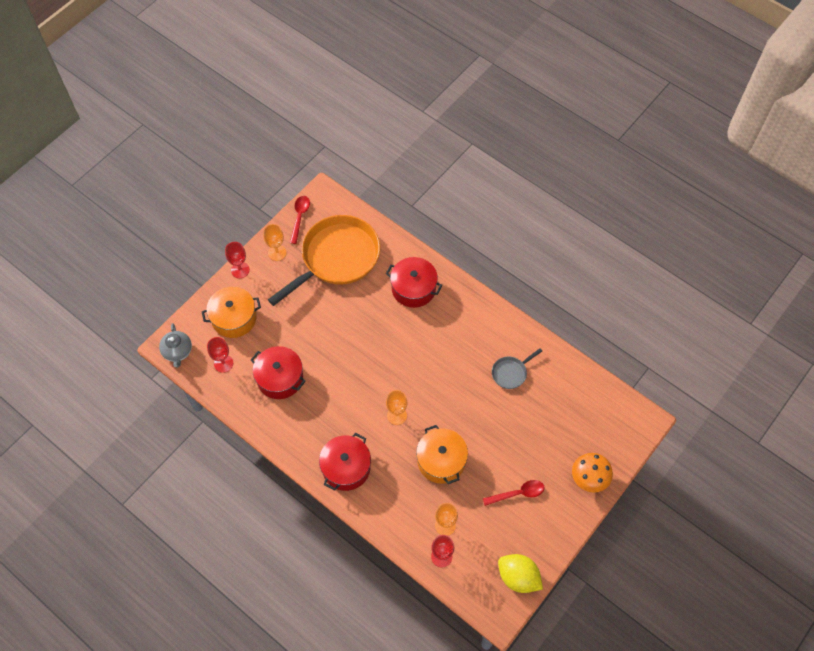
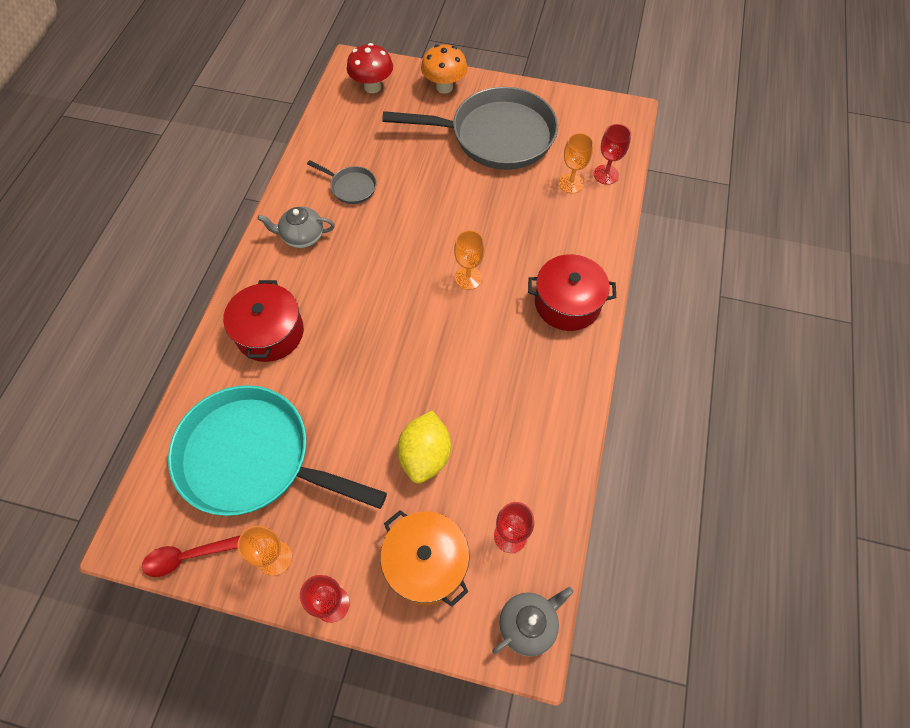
camera: 115 degrees left, 0 degrees up
red pot [251,346,306,399] -> none
orange pan [268,215,380,306] -> turquoise pan [168,385,387,516]
orange pot [416,425,468,484] -> none
red spoon [483,480,545,506] -> grey pan [382,87,558,170]
yellow lemon [498,554,543,593] -> yellow lemon moved to [397,411,451,483]
none -> grey teapot [257,207,335,248]
none -> red mushroom [347,43,393,93]

